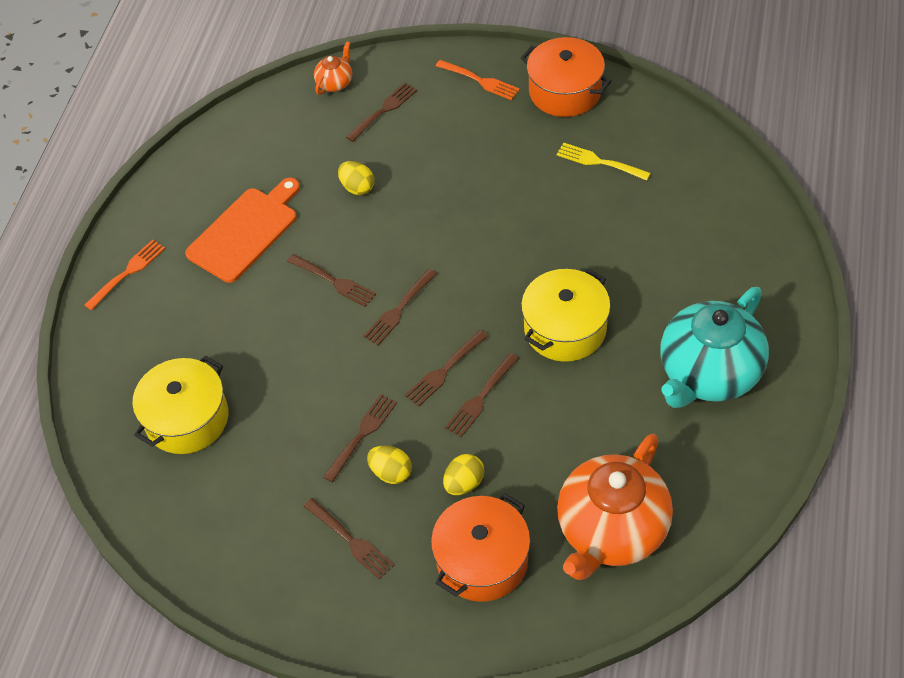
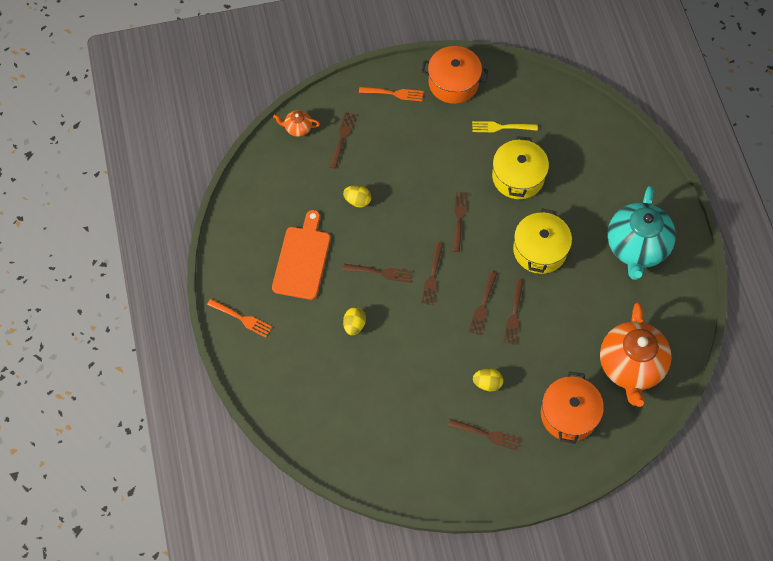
camera: 30 degrees left, 10 degrees up
orange fork [85,240,166,310] -> orange fork turned 105 degrees clockwise [207,299,272,337]
yellow pot [133,356,228,454] -> yellow pot moved to [492,136,549,199]
orange teapot [314,41,352,95] -> orange teapot turned 90 degrees counterclockwise [273,110,320,137]
brown fork [323,394,397,482] -> brown fork moved to [452,191,468,252]
yellow egg [443,454,484,495] -> yellow egg moved to [343,307,366,335]

